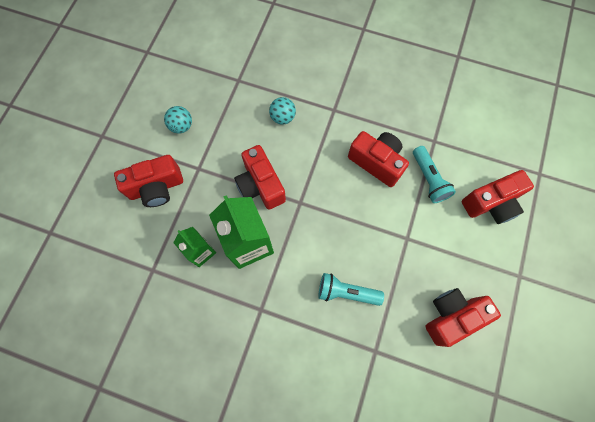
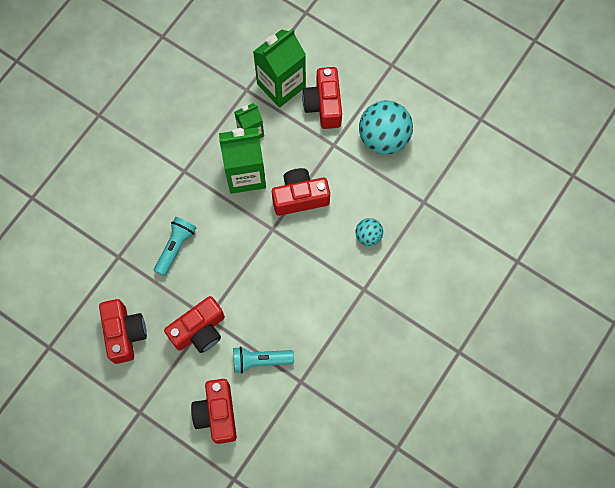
camera: 105 degrees right, 0 degrees up
turquoise ball [164,106,192,134] -> turquoise ball [359,100,413,155], size x1.97
red camera [348,131,409,187] -> red camera moved to [164,296,225,353]
none -> green carton [253,28,306,108]

